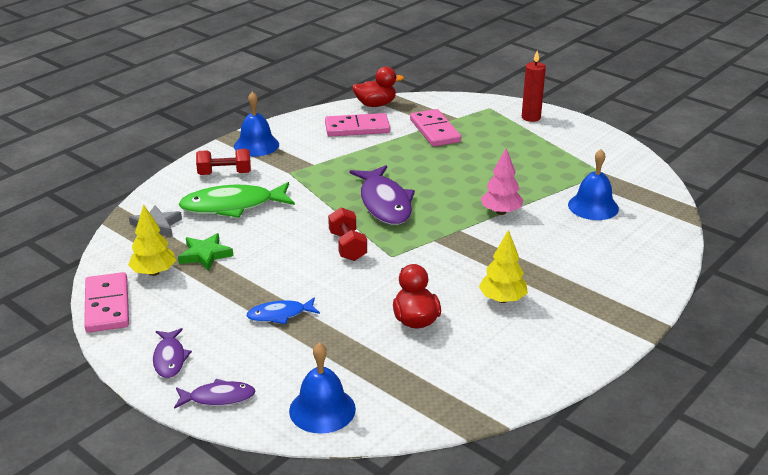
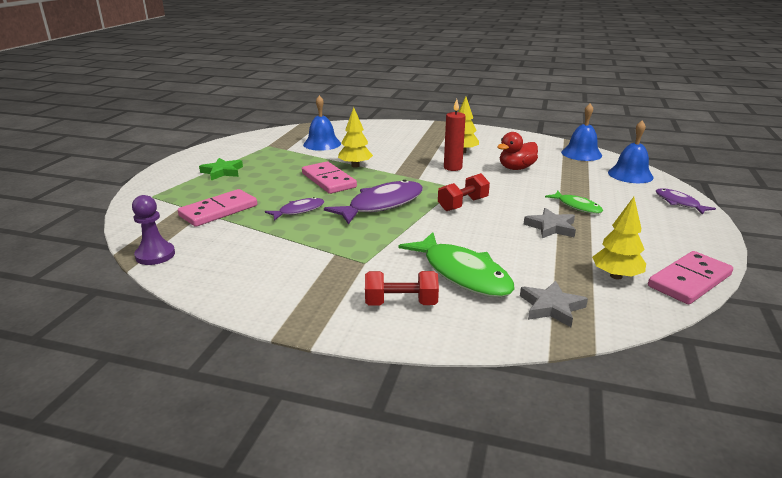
camera: 115 degrees left, 5 degrees down
purple fish [153,328,192,378] -> purple fish moved to [265,197,324,221]
green star [178,233,233,271] -> green star moved to [199,158,243,180]
red dumbbell [196,149,251,175] -> red dumbbell turned 60 degrees counterclockwise [365,271,439,306]
blue bell [234,91,279,157] -> blue bell moved to [561,103,602,161]
blue fish [246,297,320,324] -> green fish [545,191,603,214]
pink domino [325,113,390,137] -> pink domino moved to [302,162,357,194]
red duck [352,67,404,107] -> purple pawn [132,195,175,265]
pink tree [481,148,523,215] -> yellow tree [338,107,373,168]
red candle [522,51,546,122] -> red candle moved to [444,99,466,171]
none -> grey star [523,208,576,238]

